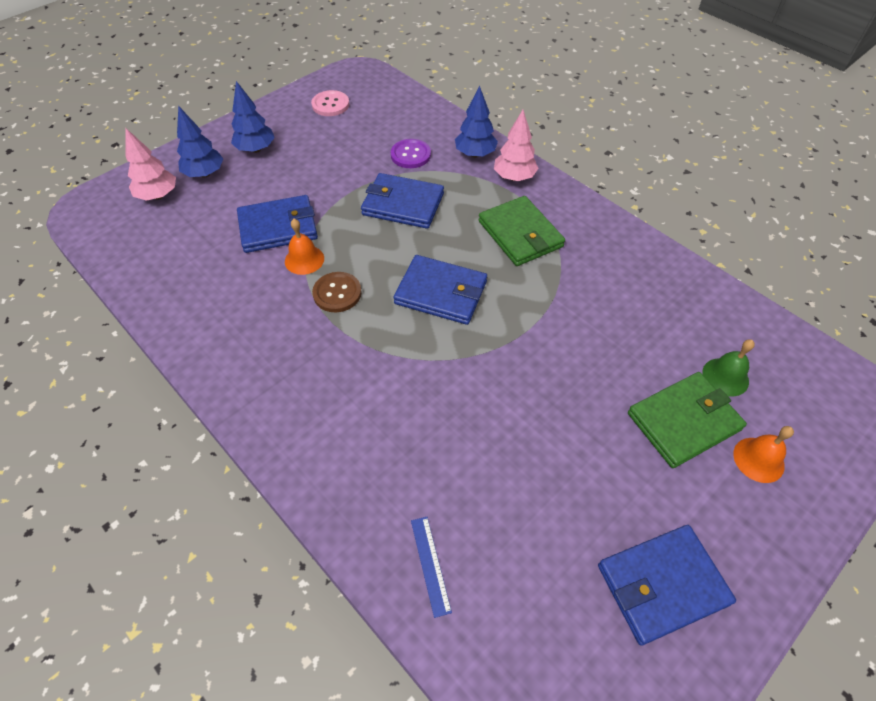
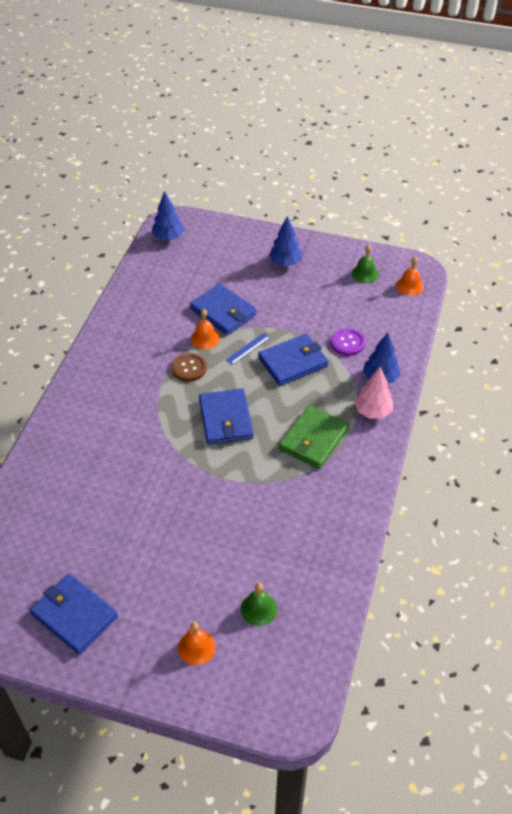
camera: 60 degrees right, 5 degrees down
pink tree [125,128,176,201] -> none
blue tree [177,105,223,178] -> blue tree moved to [151,191,184,240]
pink button [311,90,349,116] -> green bell [351,245,379,284]
blue wallet [361,173,444,229] -> blue wallet turned 75 degrees clockwise [258,334,329,386]
blue ruler [411,517,452,618] -> blue ruler moved to [226,333,270,365]
green wallet [628,372,747,468] -> none
none -> orange bell [396,257,424,296]

